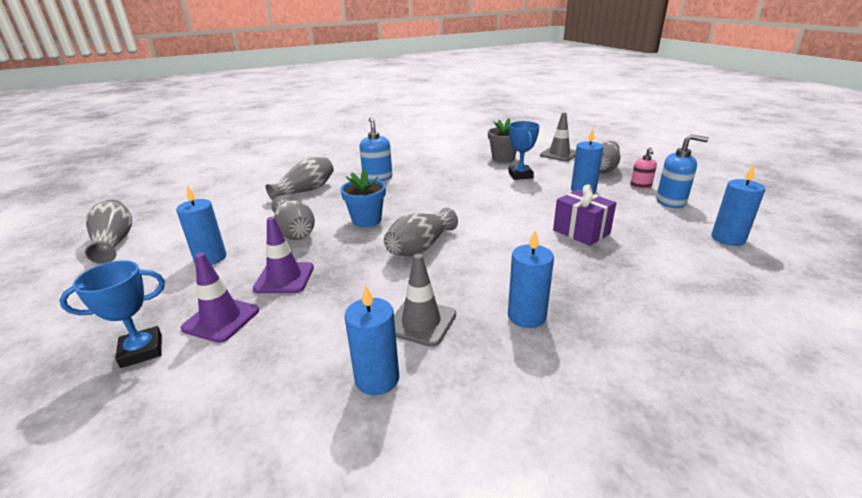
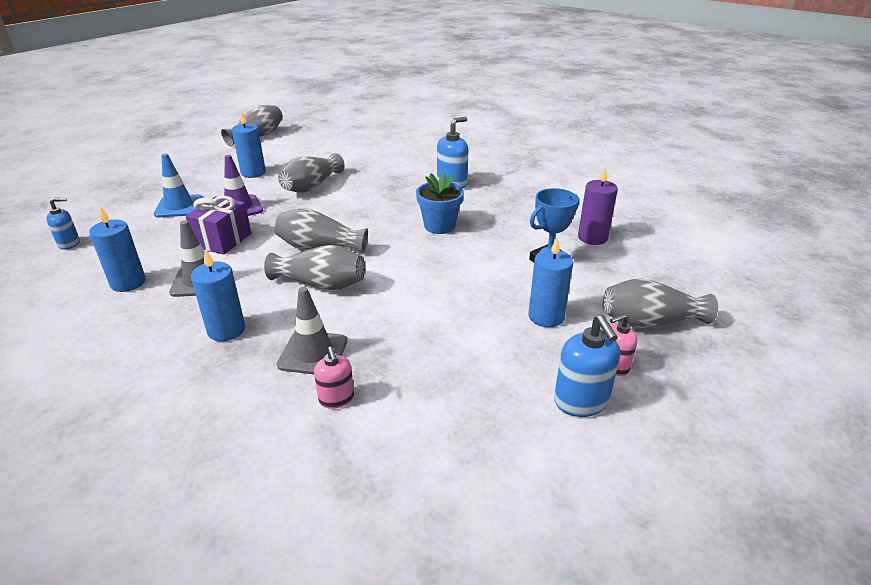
camera: 60 degrees right, 5 degrees up
blue trophy [59,260,165,368] -> none
purple traffic cone [180,253,259,343] -> blue traffic cone [154,154,203,217]
grey vase [266,157,334,201] -> grey vase moved to [264,245,365,290]
blue flower pot [340,169,386,227] -> blue flower pot moved to [416,173,464,234]
grey flower pot [488,118,517,163] -> purple candle [578,167,618,245]
grey traffic cone [540,112,576,161] -> grey traffic cone moved to [277,287,347,374]
purple gift [553,184,616,246] -> purple gift moved to [186,196,251,255]
blue candle [711,165,765,246] -> none
none -> blue soap dispenser [46,198,80,250]
none -> pink soap dispenser [314,346,354,409]

